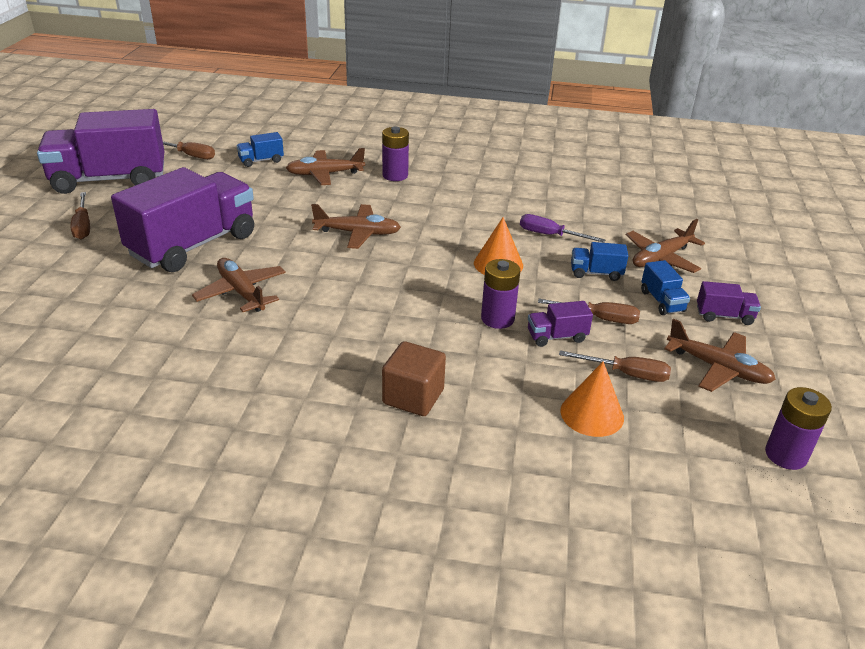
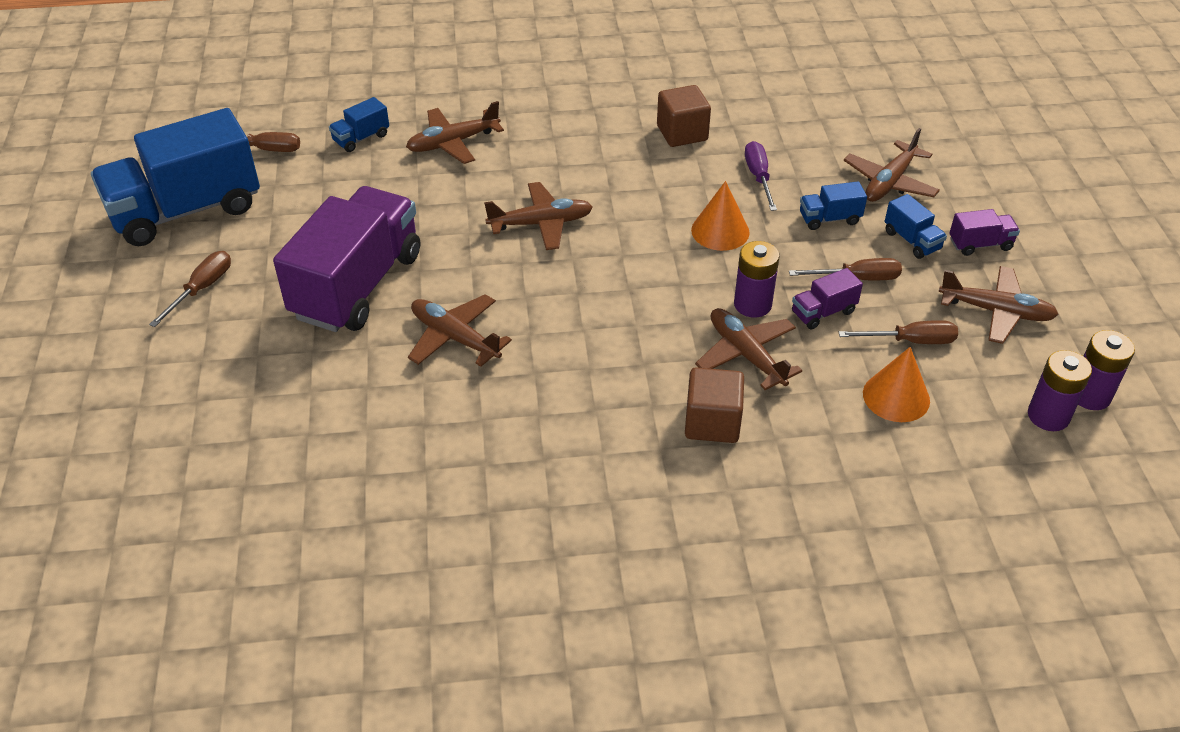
camera: 15 degrees left, 10 degrees up
purple truck [37,109,165,194] -> blue truck [91,108,260,246]
brown screwdriver [71,192,90,239] -> brown screwdriver turned 120 degrees counterclockwise [149,251,231,327]
purple battery [382,126,409,181] -> purple battery moved to [1028,350,1092,431]
purple screwdriver [520,214,605,243] -> purple screwdriver turned 75 degrees clockwise [745,141,777,211]
none -> brown cube [657,85,711,147]
none -> brown plane [695,308,802,390]

